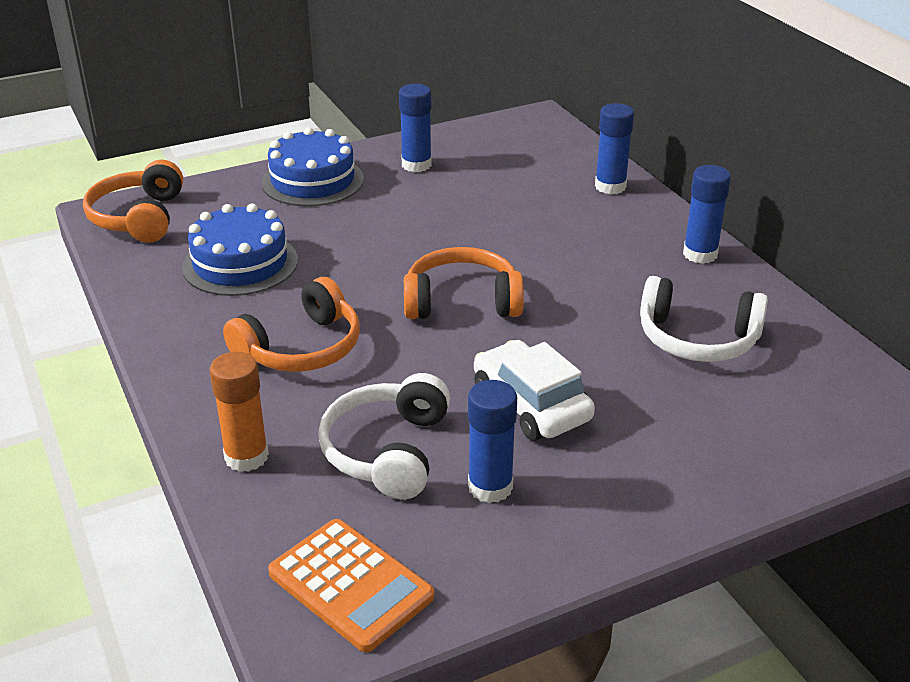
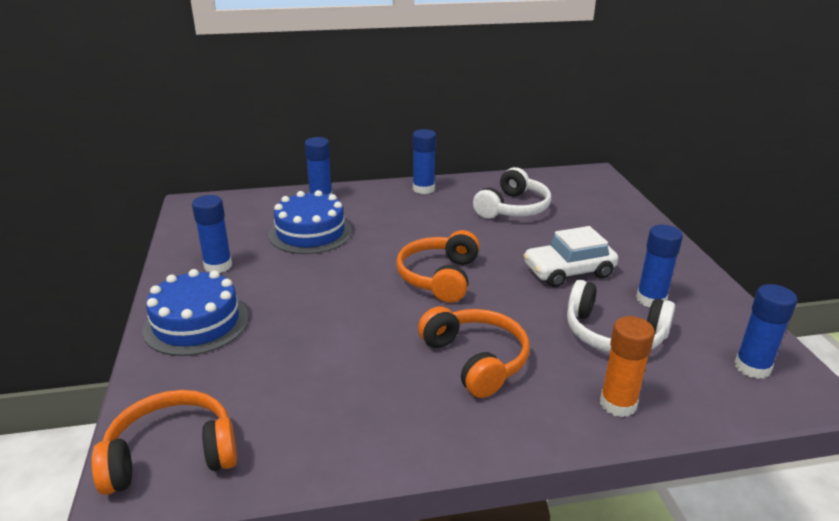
camera: 75 degrees left, 5 degrees down
orange headphones [83,160,183,243] -> orange headphones turned 150 degrees clockwise [91,390,237,495]
blue cake [182,203,298,296] -> blue cake moved to [269,190,352,254]
orange calculator [268,519,434,652] -> blue glue stick [735,284,797,379]

